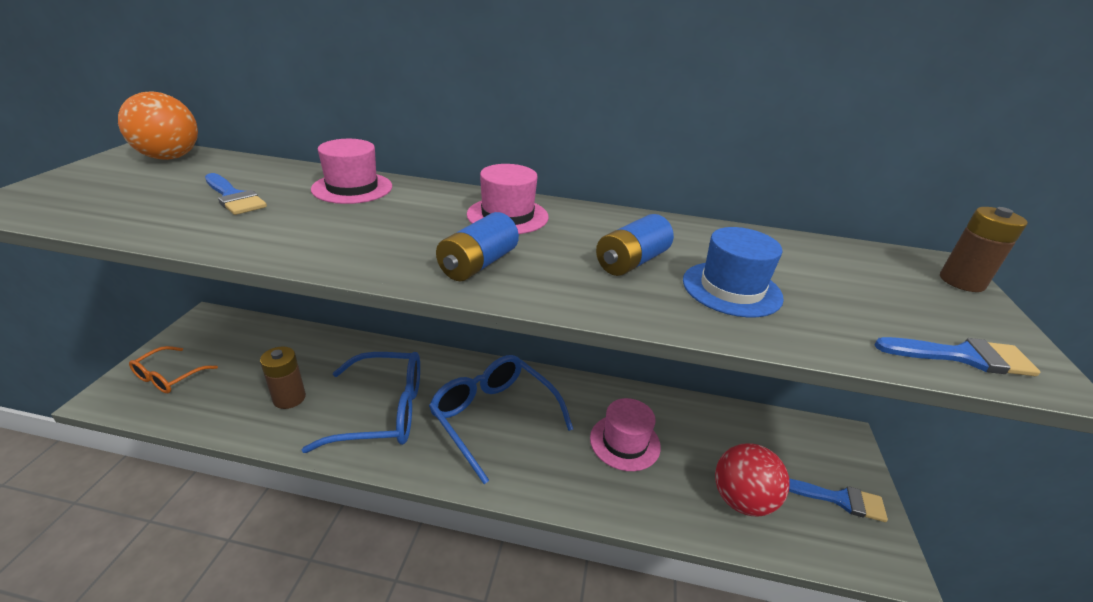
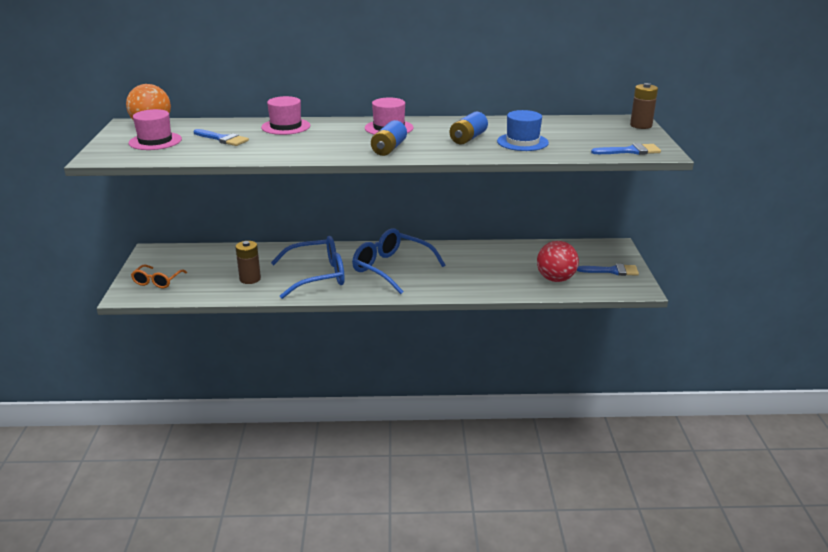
camera: 10 degrees left, 5 degrees down
pink hat [590,398,661,471] -> pink hat moved to [128,109,182,150]

